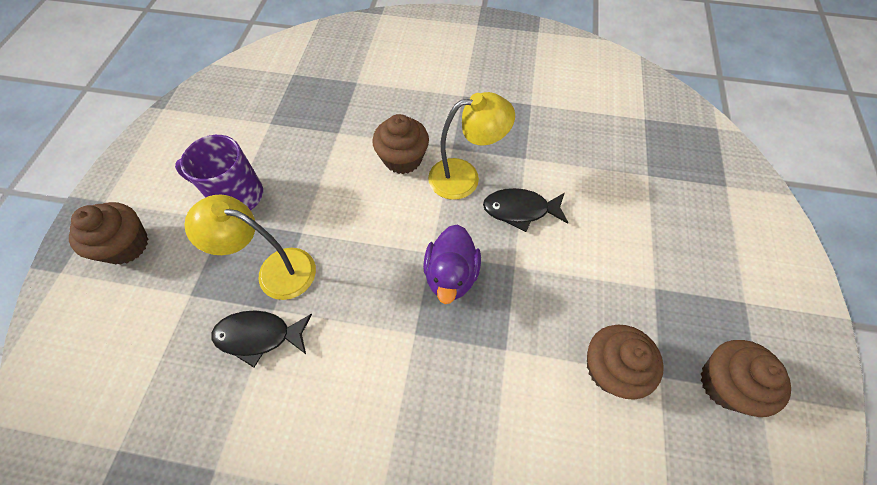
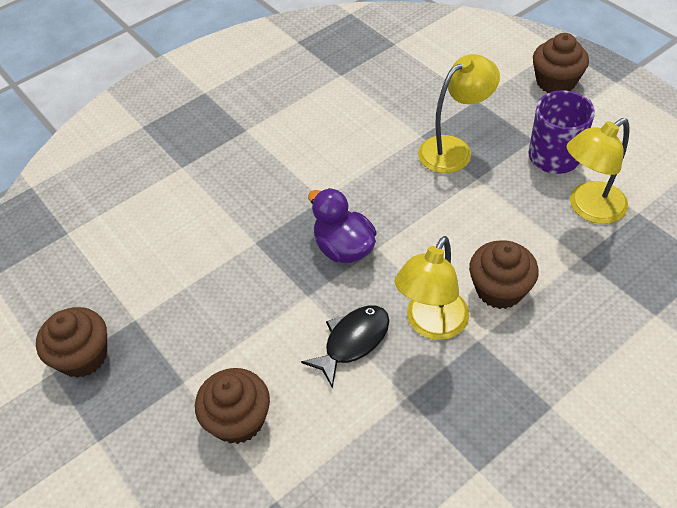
camera: 135 degrees right, 10 degrees down
black fish [211,310,312,368] -> none
brown cupcake [587,325,664,400] -> brown cupcake moved to [195,368,270,444]
none -> yellow lamp [566,118,629,224]

